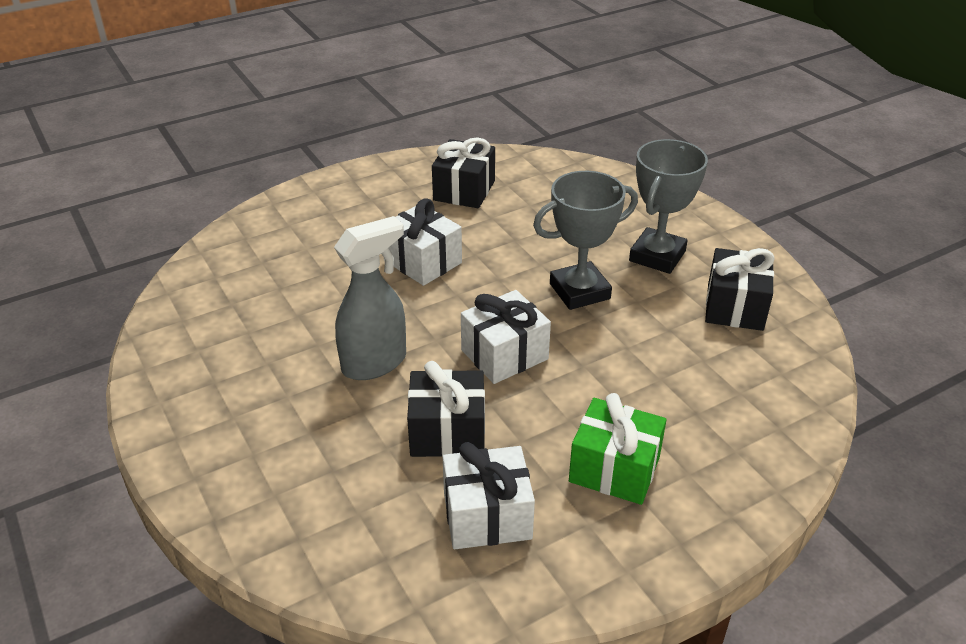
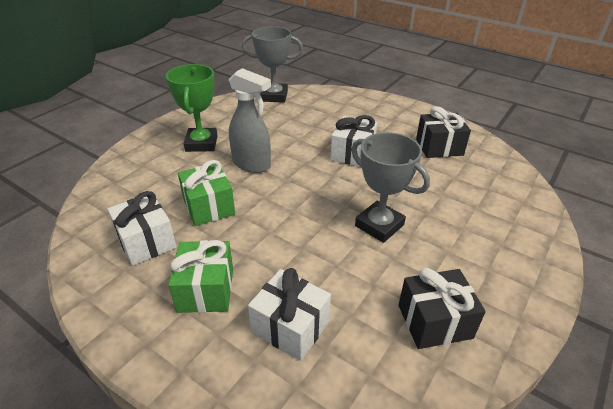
camera: 65 degrees right, 0 degrees up
black gift [407,361,485,457] -> green gift [178,160,235,226]
white gift [461,290,551,384] -> white gift moved to [248,268,331,361]
grey trophy [629,139,708,274] -> grey trophy moved to [242,26,303,103]
none -> green trophy [166,64,218,152]

